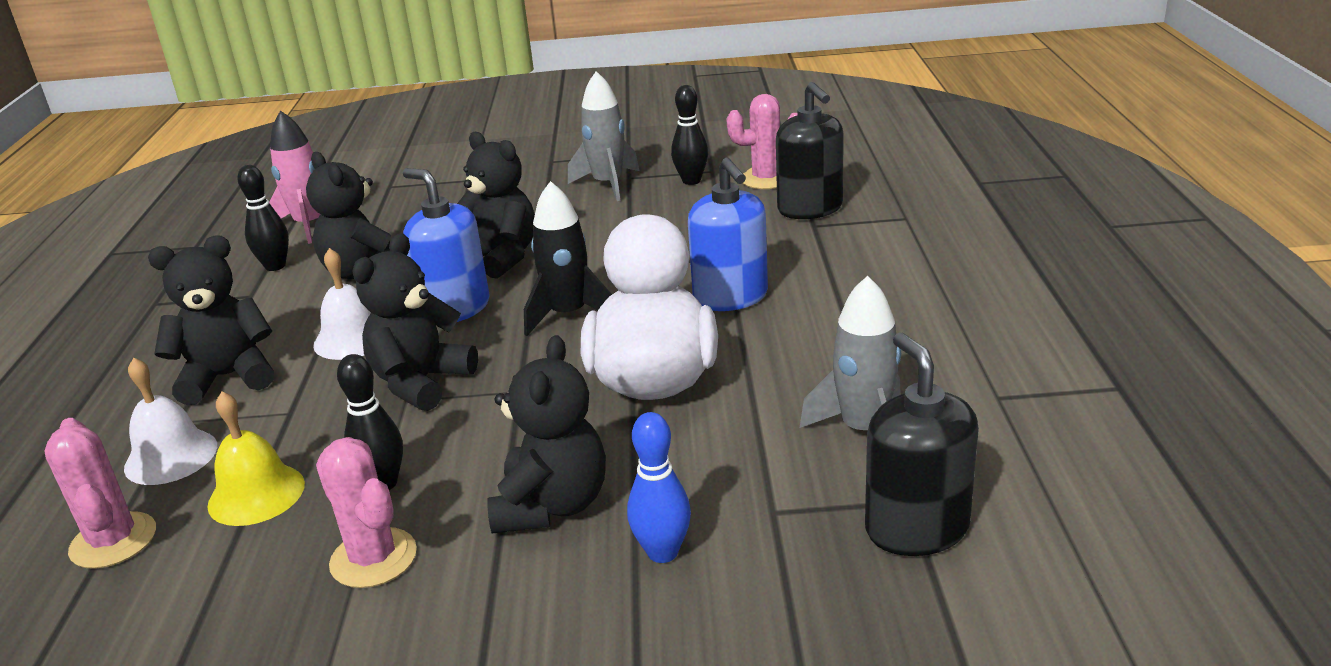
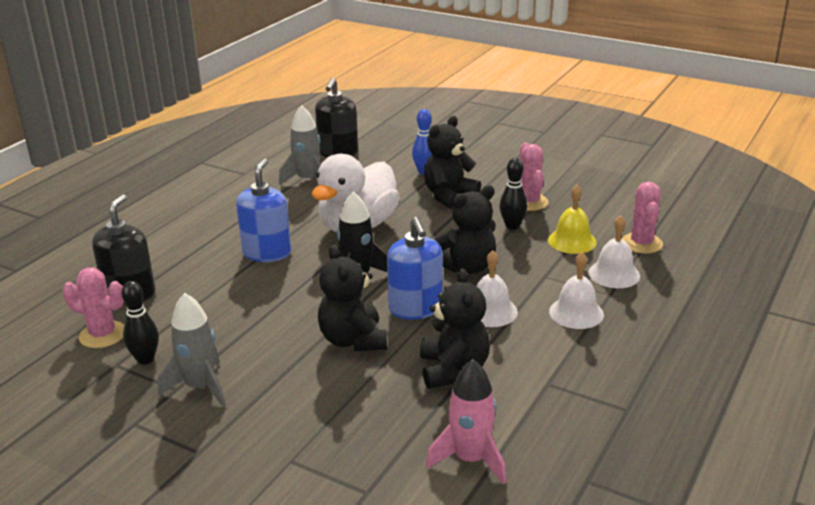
camera: 150 degrees left, 0 degrees up
black teddy bear [148,236,274,405] -> white bell [549,252,604,329]
black bowling pin [238,165,289,271] -> none

